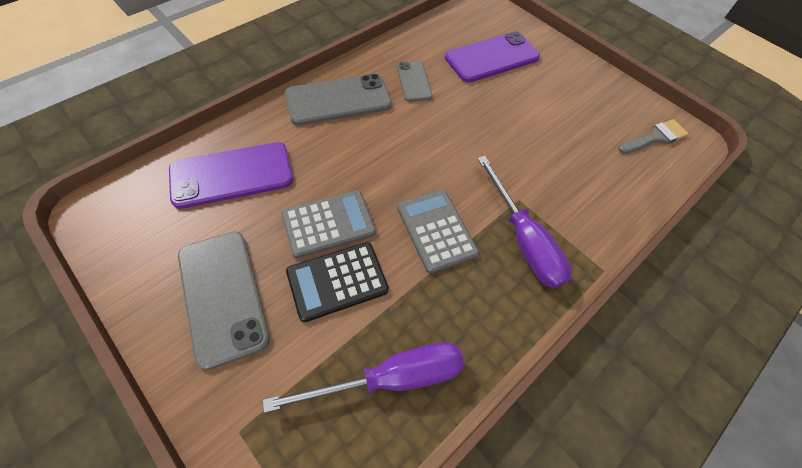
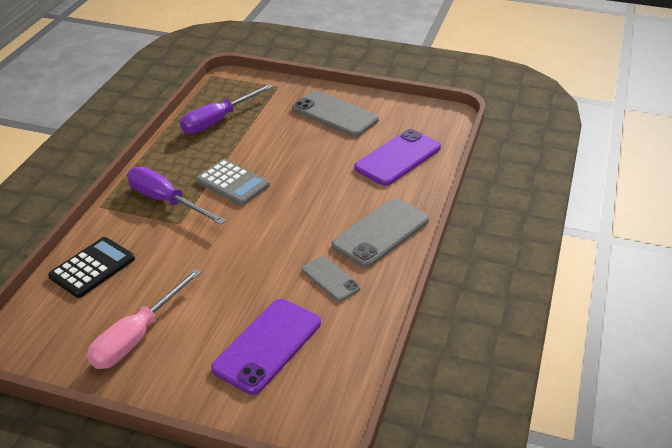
camera: 155 degrees right, 20 degrees down
grey calculator [281,190,376,259] -> none
black calculator [286,242,389,322] -> black calculator moved to [48,237,135,298]
grey brush [618,119,688,154] -> none
none -> pink screwdriver [87,269,201,369]

